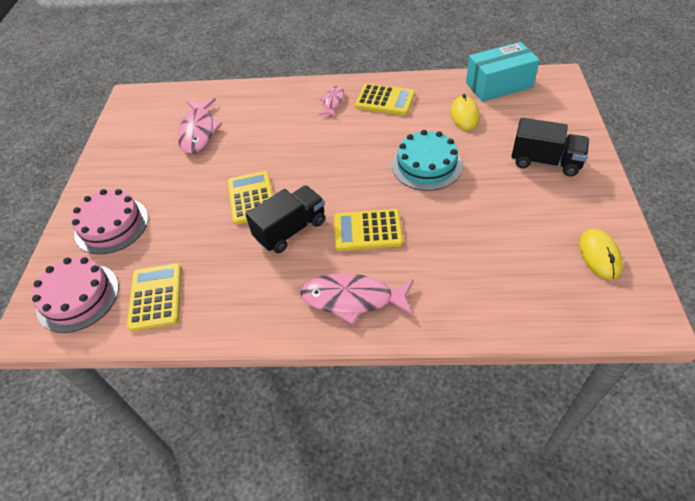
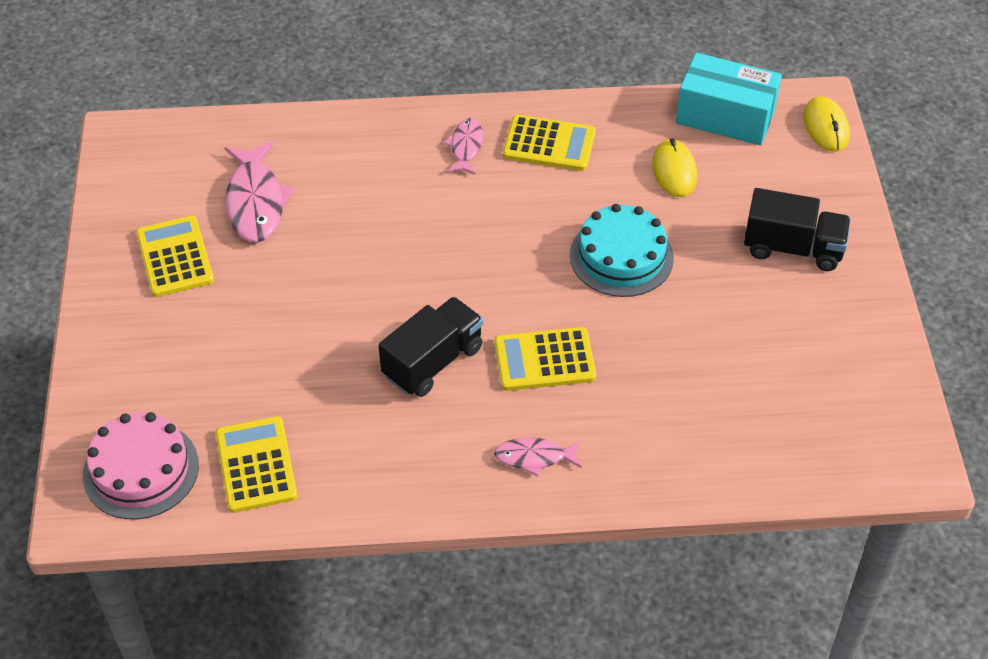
camera: 10 degrees left, 0 degrees up
pink cake [72,189,148,255] -> none
yellow calculator [228,171,273,225] -> yellow calculator moved to [136,216,214,297]
pink fish [300,273,414,325] -> pink fish [494,437,582,476], size x0.57
turquoise box [466,42,540,102] -> turquoise box turned 45 degrees clockwise [676,53,782,145]
yellow mouse [579,229,623,280] -> yellow mouse moved to [803,96,850,152]

